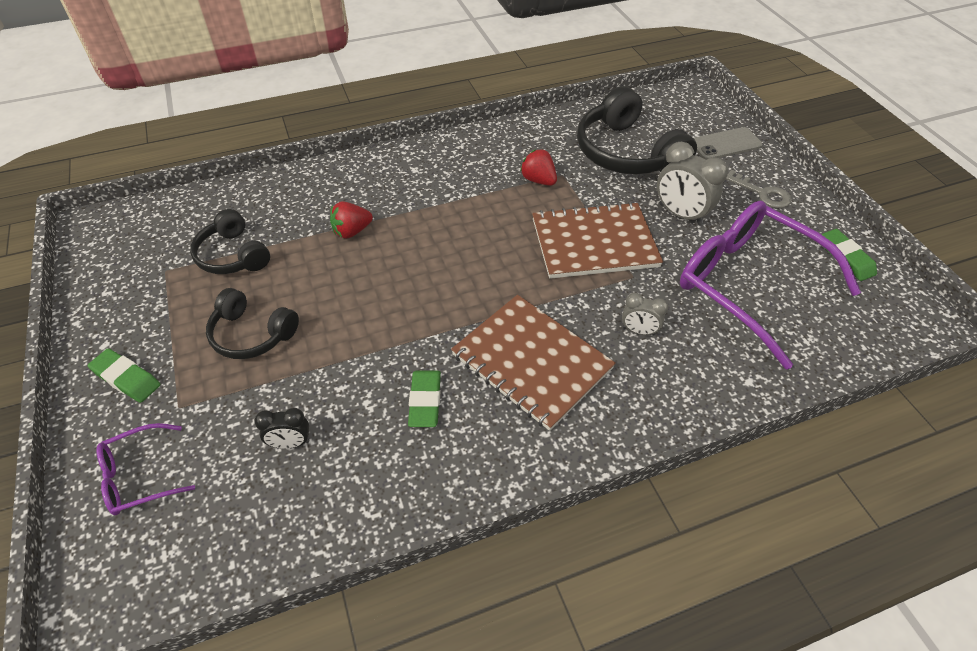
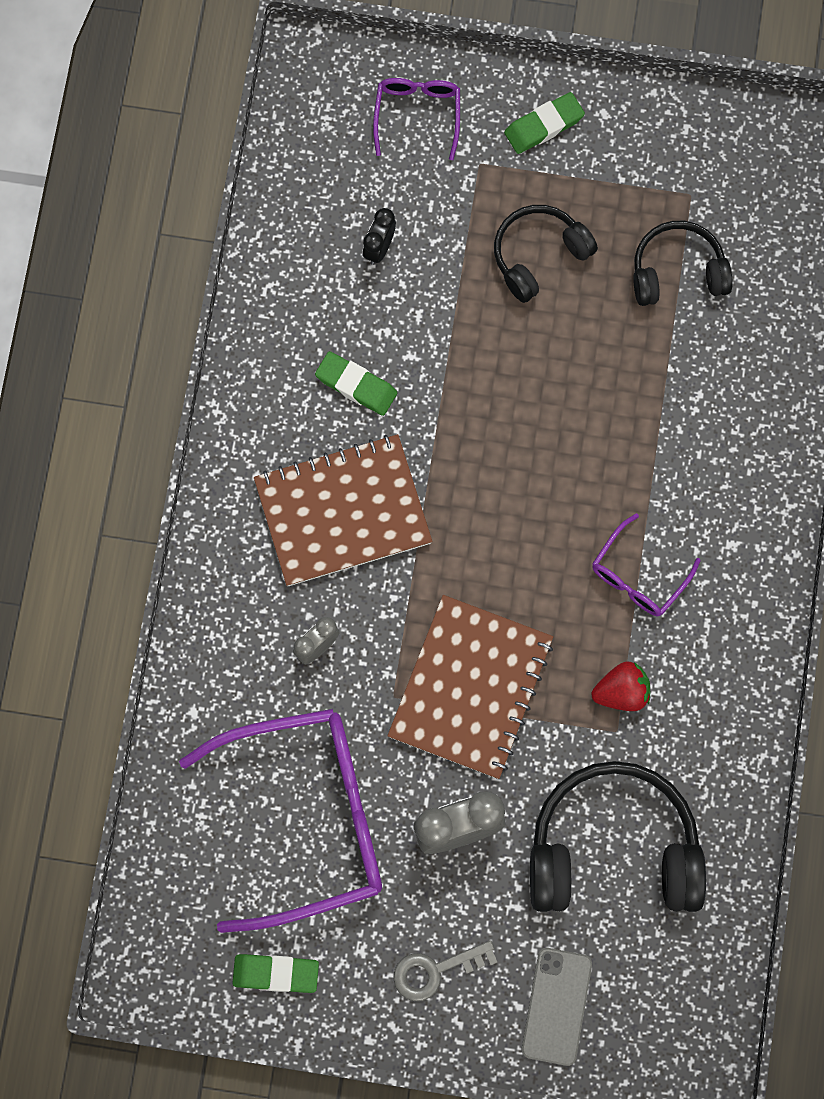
camera: 120 degrees right, 25 degrees up
red strawberry [330,201,373,239] -> none
none -> purple glasses [592,513,700,616]

